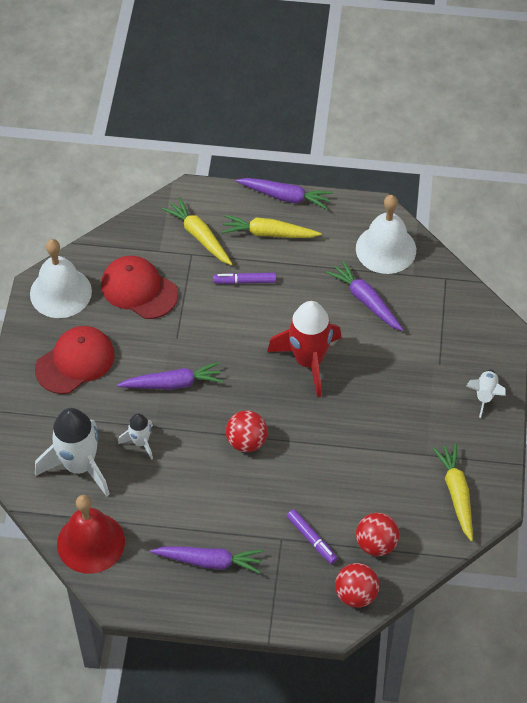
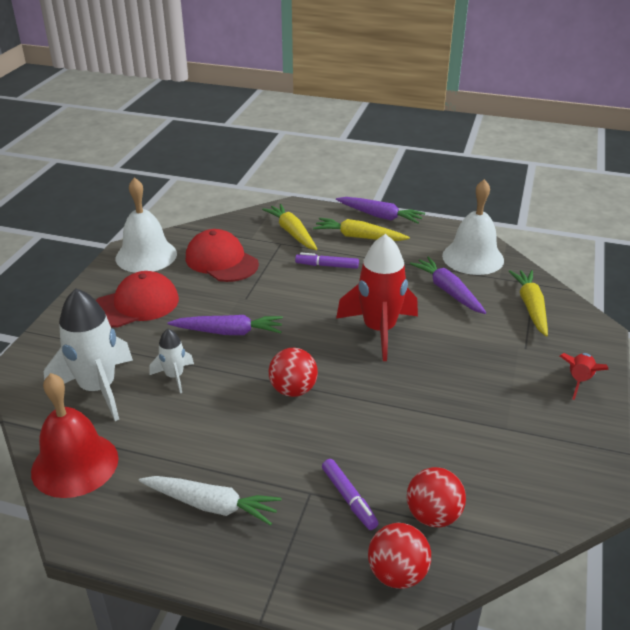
camera: 10 degrees right, 20 degrees down
purple carrot [150,547,263,573] -> white carrot [139,476,281,526]
yellow carrot [433,443,473,541] -> yellow carrot moved to [509,270,548,337]
white rocket [466,370,506,418] -> red rocket [560,353,609,400]

